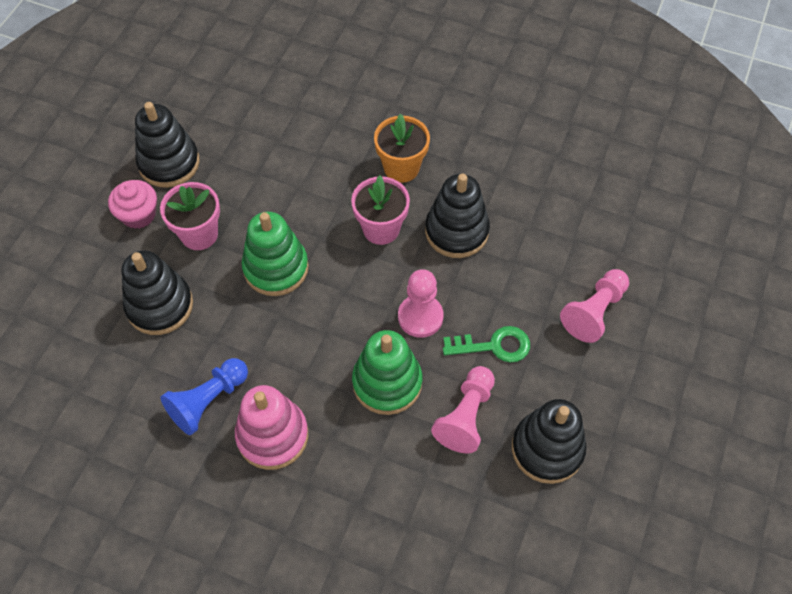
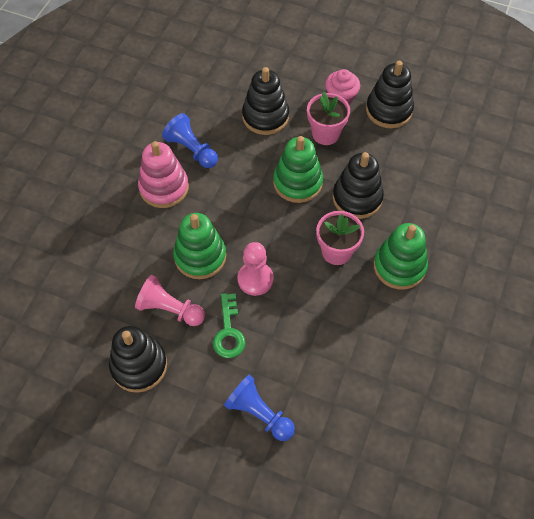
camera: 90 degrees right, 0 degrees up
orange flower pot [374,113,430,183] -> green stacking toy [374,223,428,290]
black stacking toy [425,174,490,258] -> black stacking toy moved to [333,152,384,219]
pink pawn [560,269,629,343] -> blue pawn [224,375,295,441]

